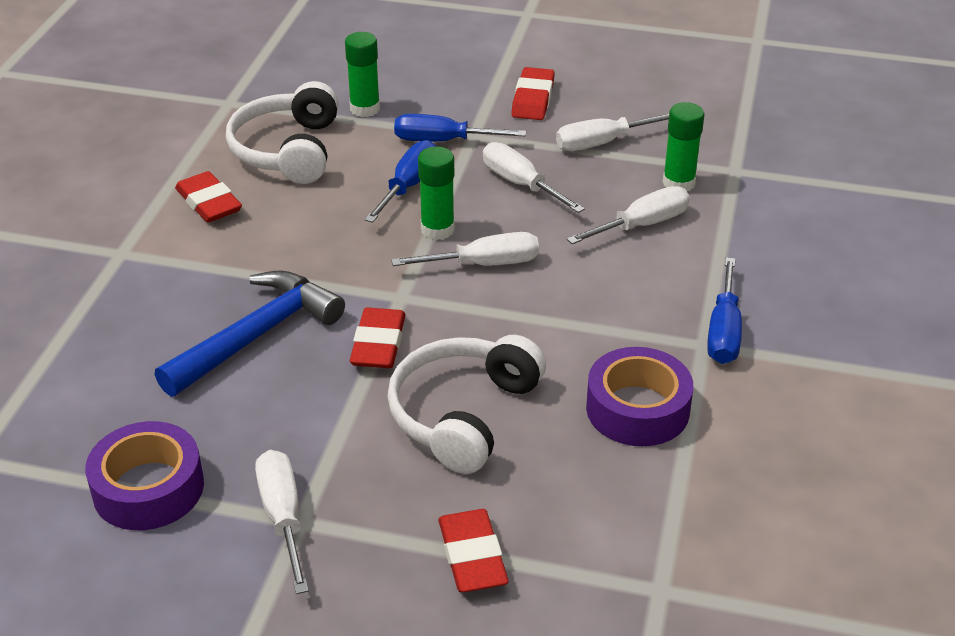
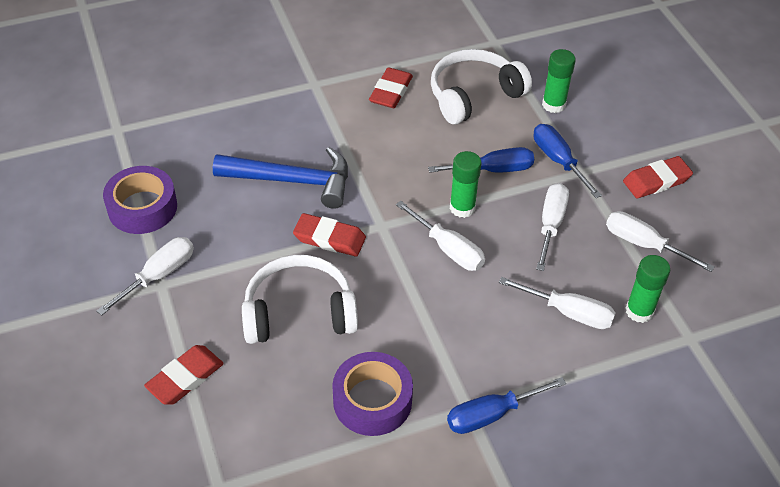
camera: 55 degrees right, 10 degrees up
red eraser [349,307,405,368] -> red eraser turned 45 degrees clockwise [293,213,366,257]

